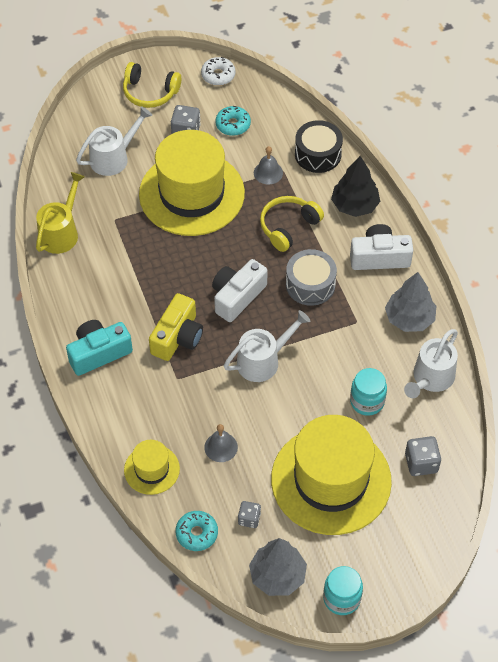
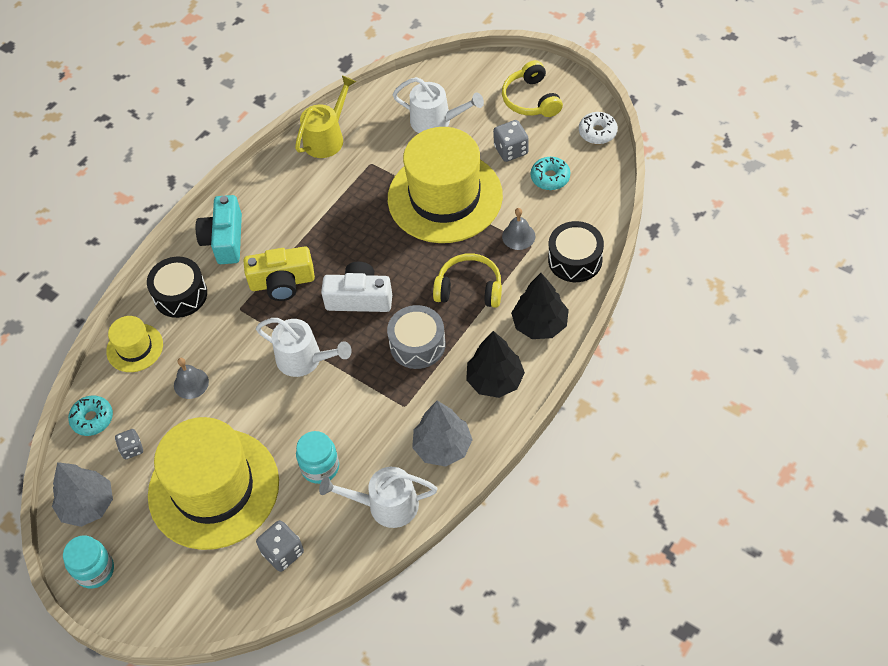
camera: 60 degrees right, 0 degrees up
yellow watering can [36,172,85,254] -> yellow watering can turned 45 degrees counterclockwise [295,75,356,158]
turquoise camera [66,320,133,376] -> turquoise camera turned 120 degrees counterclockwise [195,195,242,264]
white camera [350,224,413,270] -> black tree [466,331,525,398]
none -> black drum [147,257,207,318]

